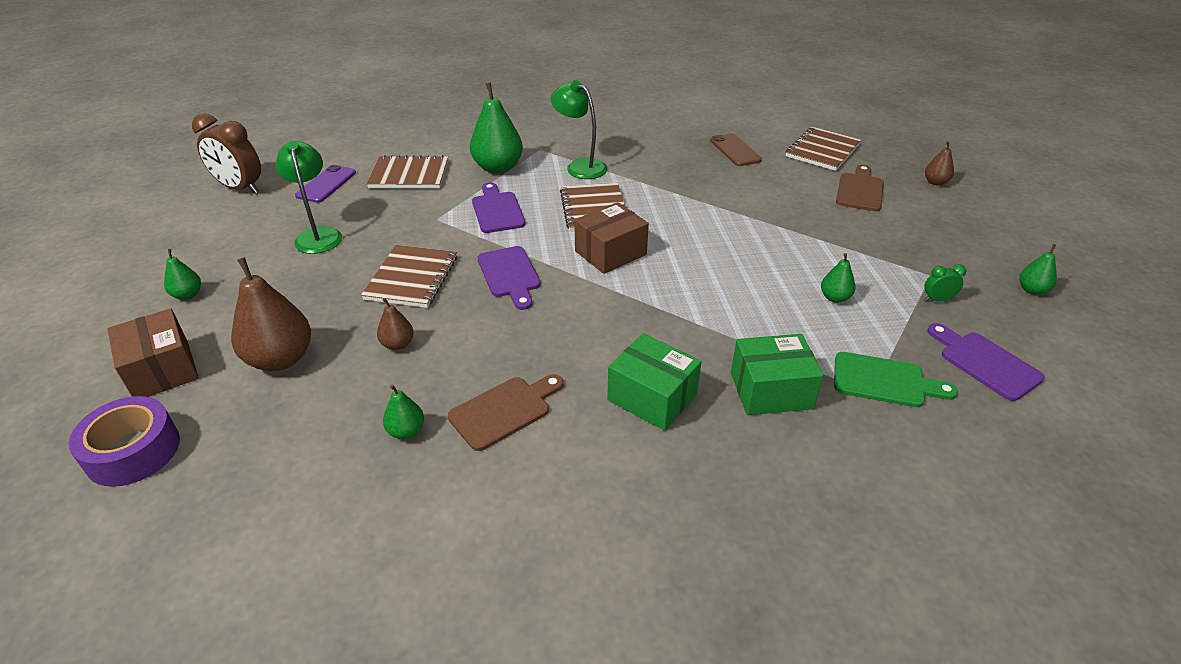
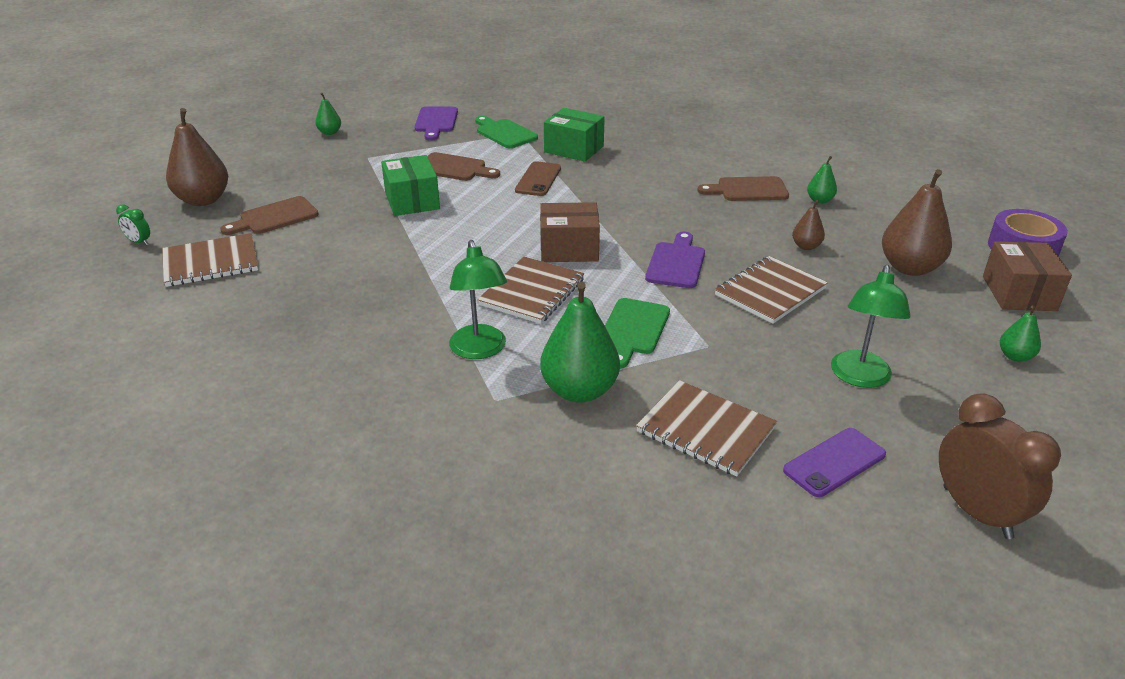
camera: 145 degrees left, 5 degrees down
purple cutting board [472,182,526,233] -> green cutting board [605,298,670,369]
green box [607,333,701,431] -> green box moved to [381,155,440,216]
brown phone [710,133,762,166] -> brown phone moved to [515,161,561,196]
green pear [821,253,855,303] -> brown cutting board [427,152,500,181]
green clock [924,264,966,301] -> green clock moved to [116,204,150,245]
brown pear [925,141,954,185] -> brown pear [166,108,228,206], size x2.01

